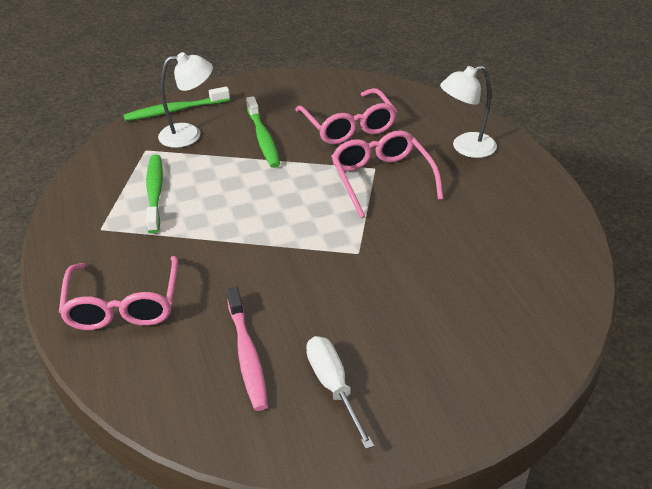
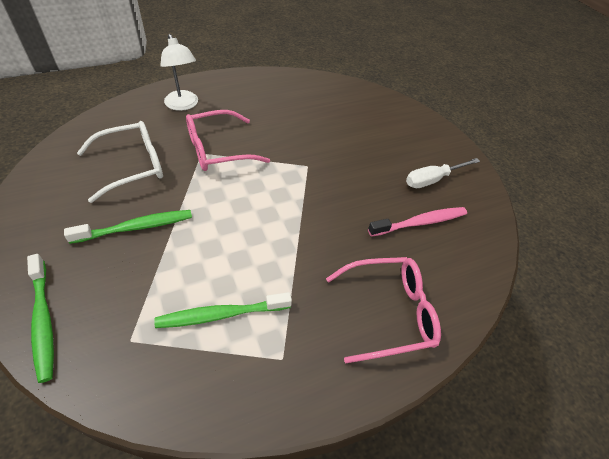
camera: 100 degrees left, 10 degrees up
white lamp [158,52,213,148] -> none
pink glasses [295,88,397,144] -> white glasses [77,121,163,203]

